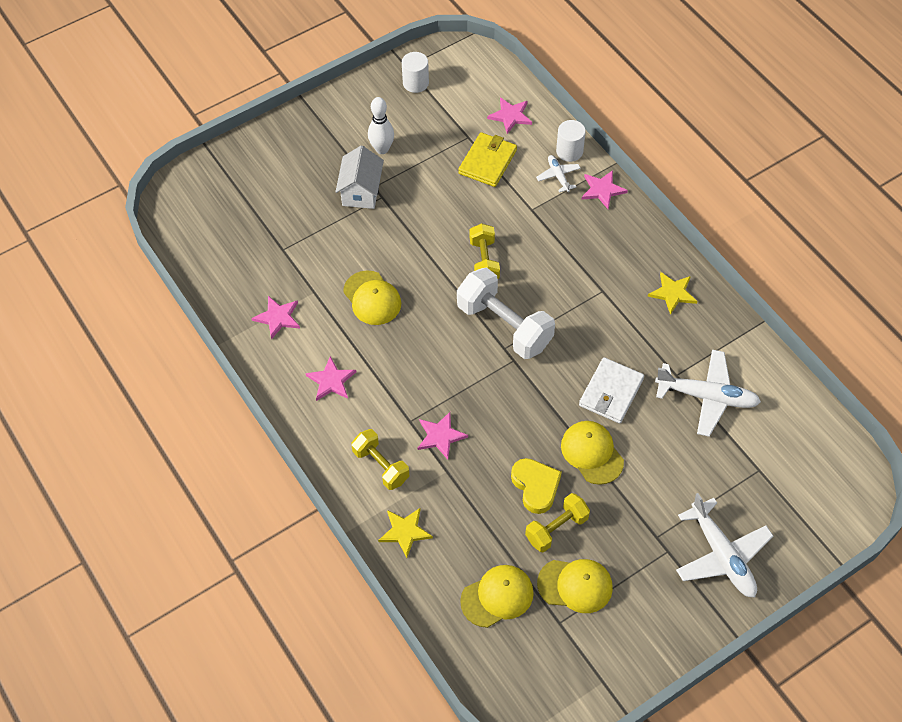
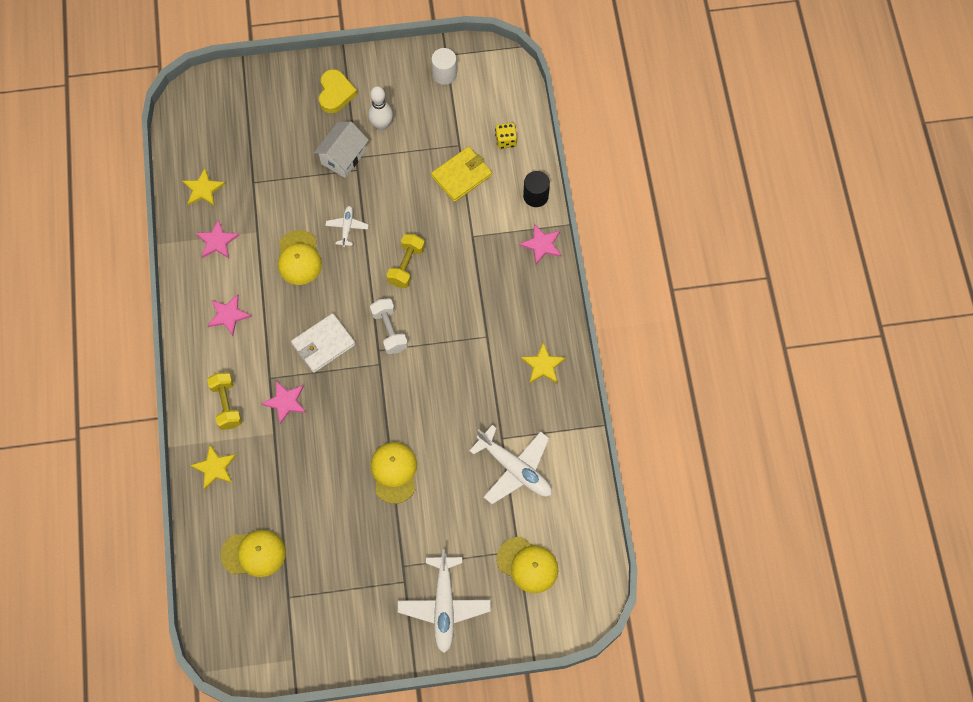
camera: 25 degrees right, 10 degrees up
white dumbbell [457,268,555,359] -> white dumbbell [370,298,408,354], size x0.59
pink star [487,97,532,134] -> yellow dice [495,123,517,149]
yellow heart [511,458,562,514] -> yellow heart moved to [319,69,358,113]
yellow dumbbell [525,493,590,552] -> none
white plane [536,155,581,193] -> white plane moved to [325,206,368,247]
yellow cap [537,559,613,613] -> yellow cap moved to [497,537,558,593]
white cylinder [556,120,586,162] -> black cylinder [523,171,550,207]
white wallet [579,357,644,423] -> white wallet moved to [291,313,356,373]
none -> yellow star [182,169,225,206]

